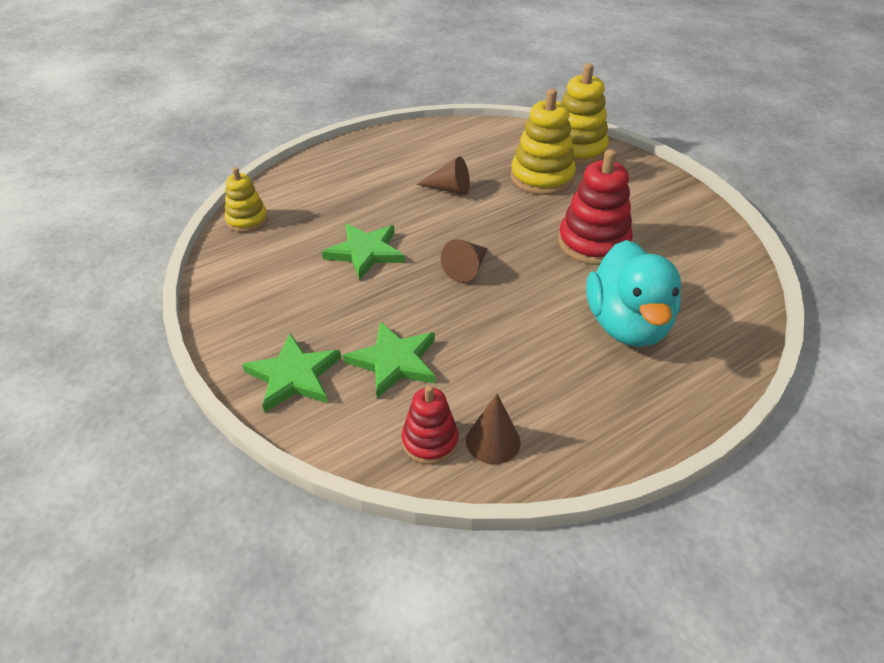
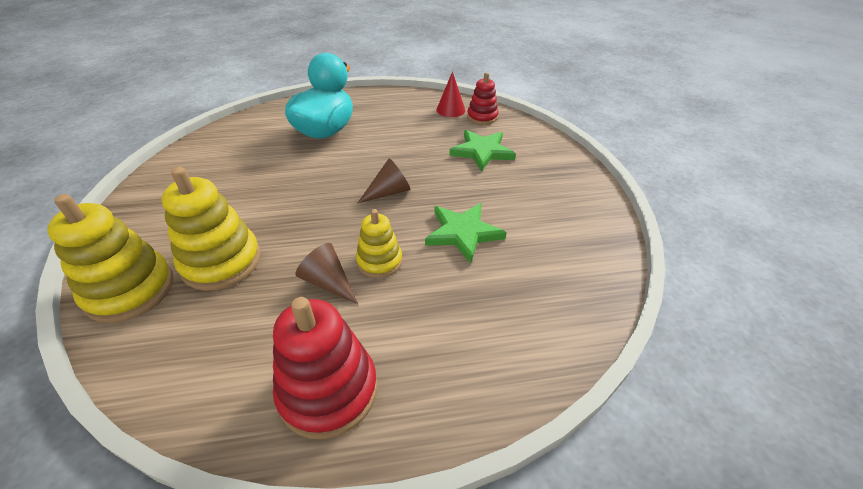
camera: 155 degrees left, 0 degrees up
yellow stacking toy [225,167,268,232] -> yellow stacking toy moved to [356,209,402,278]
green star [242,334,341,413] -> none
brown cone [466,394,521,464] -> red cone [436,71,465,117]
red stacking toy [558,149,633,265] -> red stacking toy moved to [273,297,378,439]

